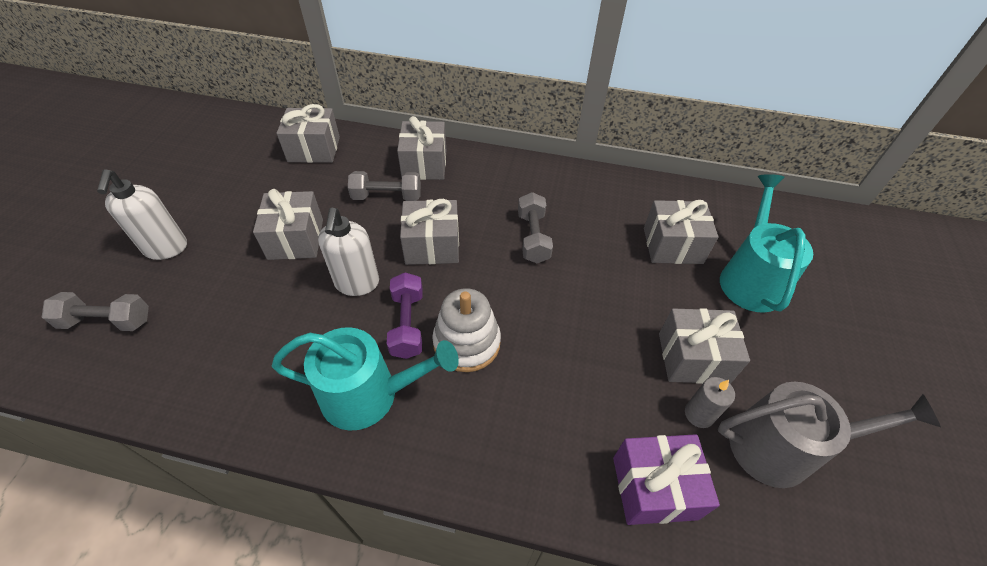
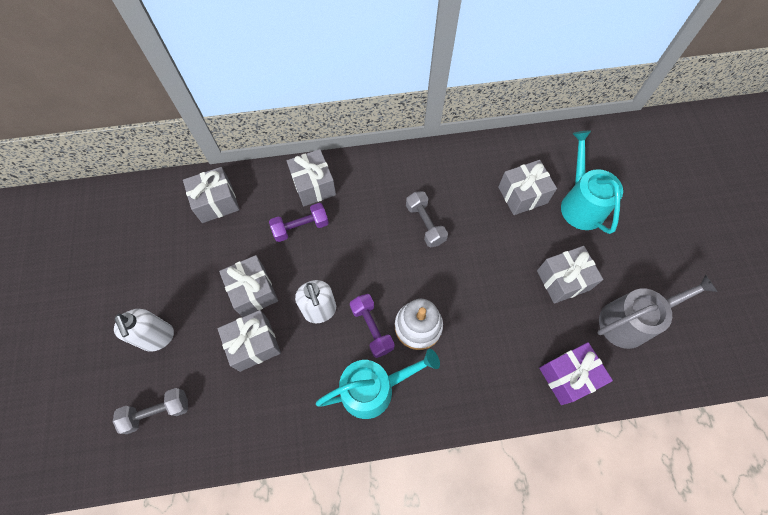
camera: 20 degrees left, 15 degrees up
grey dumbbell [348,171,421,201] -> purple dumbbell [269,203,329,242]
grey gift [400,199,459,265] -> grey gift moved to [217,310,281,372]
grey candle [685,377,735,428] -> none

